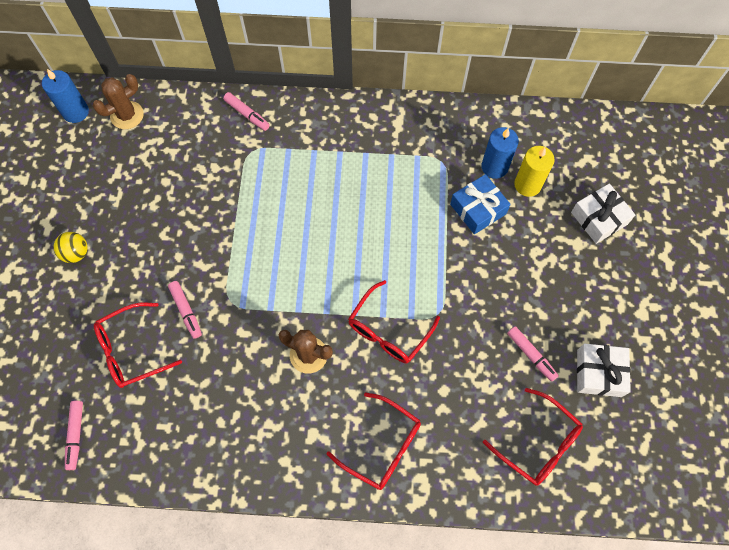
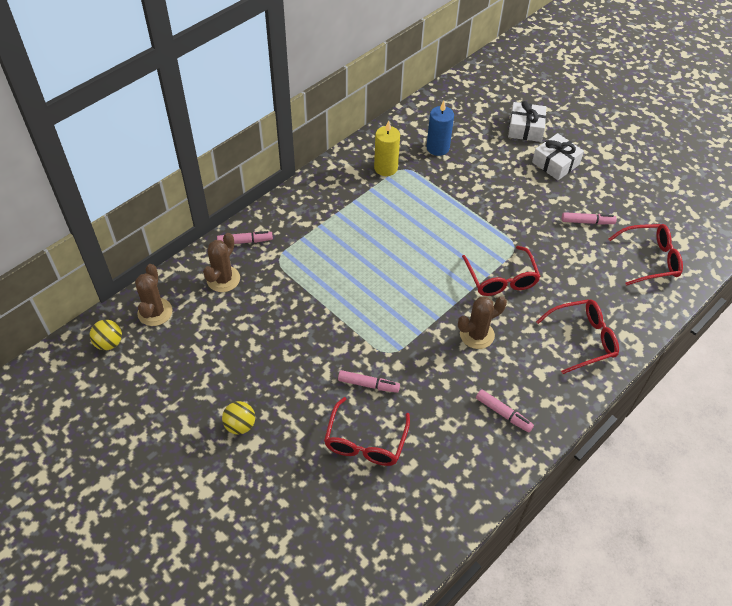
camera: 50 degrees left, 15 degrees down
blue candle [42,69,89,123] -> yellow ball [90,320,122,350]
pink marker [65,401,83,470] -> pink marker moved to [476,389,534,432]
blue gift [450,174,511,234] -> none
yellow candle [514,146,555,197] -> yellow candle moved to [374,121,400,176]
white gift [577,344,631,397] -> white gift moved to [532,133,584,180]
none -> brown cactus [203,233,240,292]

